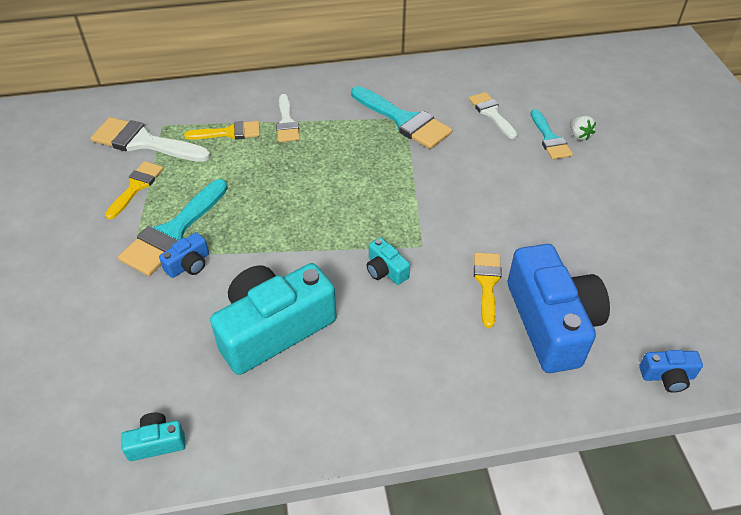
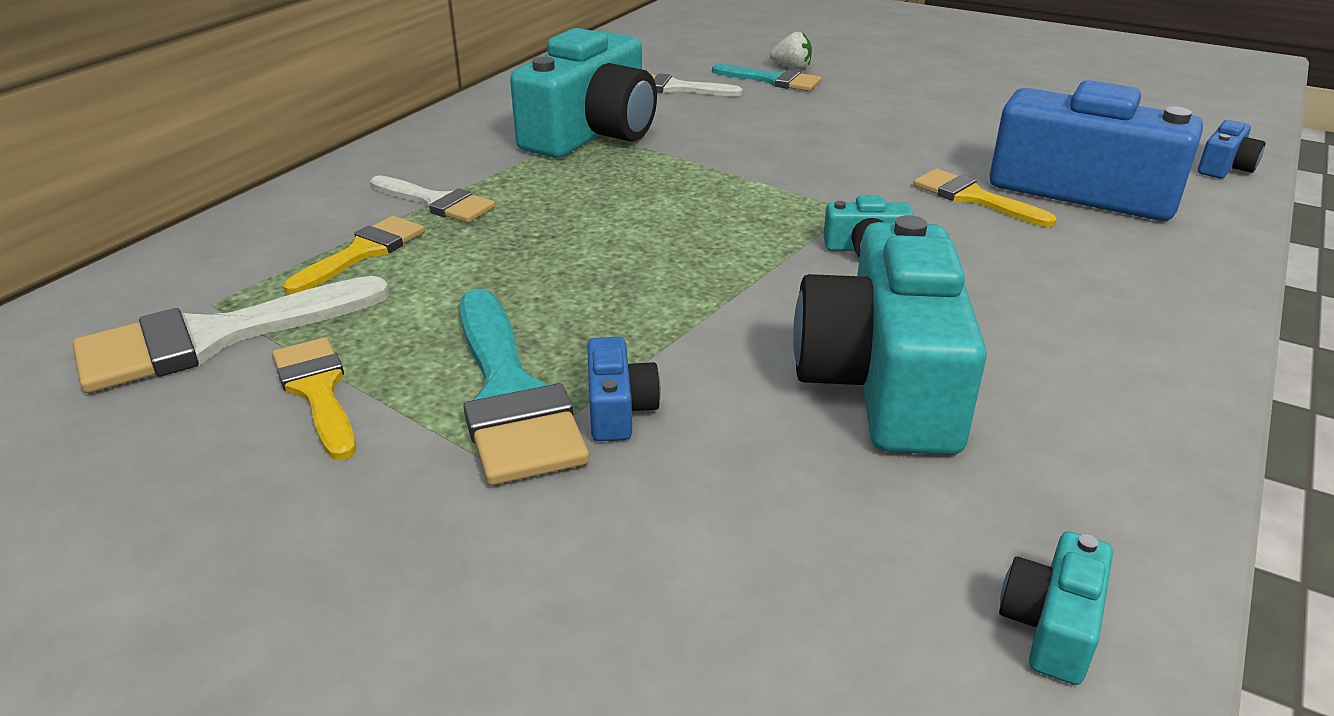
camera: 50 degrees left, 15 degrees down
turquoise brush [351,86,452,149] -> turquoise camera [510,28,657,158]

